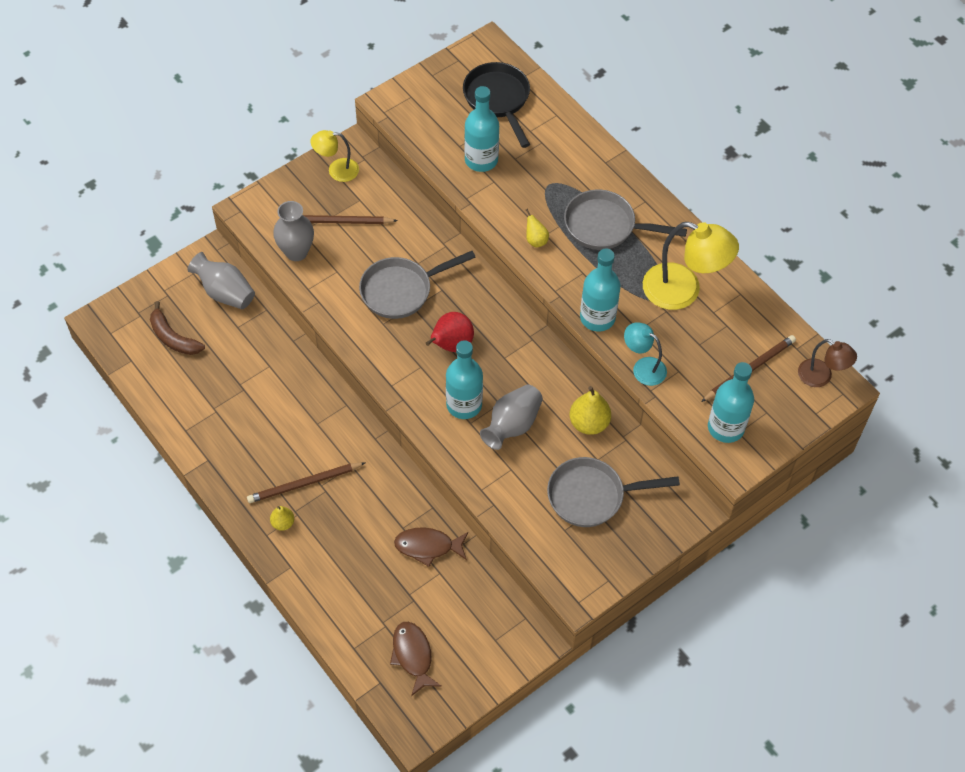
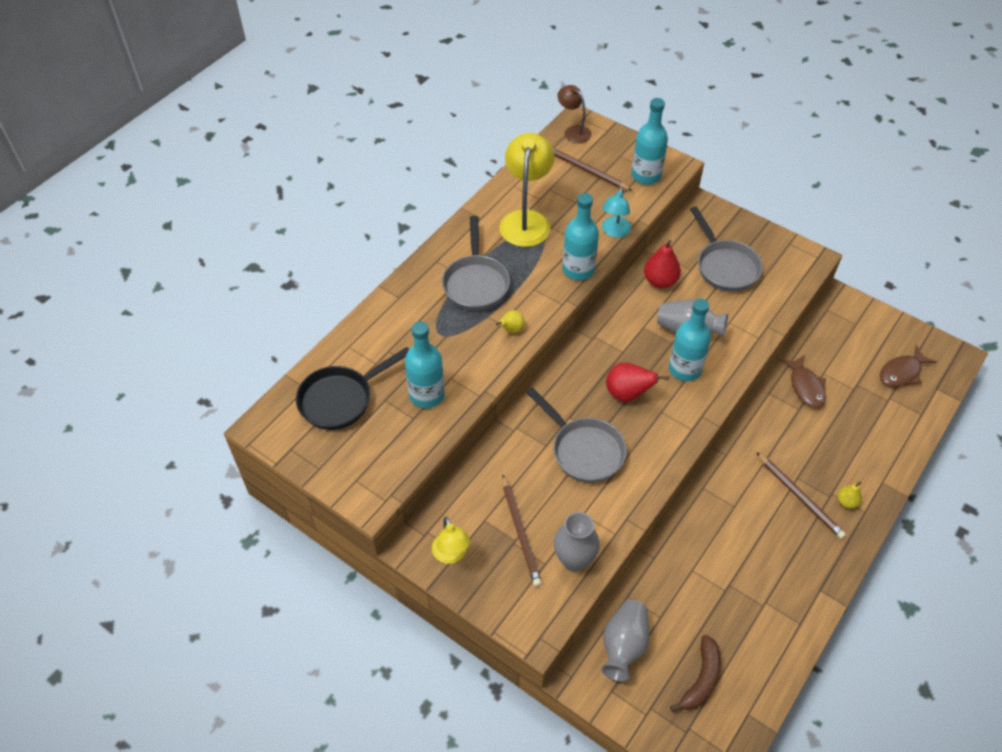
camera: 105 degrees left, 5 degrees down
yellow pear [569,386,611,435] -> red pear [644,240,681,288]
brown lamp [798,339,857,387] -> brown lamp turned 60 degrees counterclockwise [558,85,592,143]

